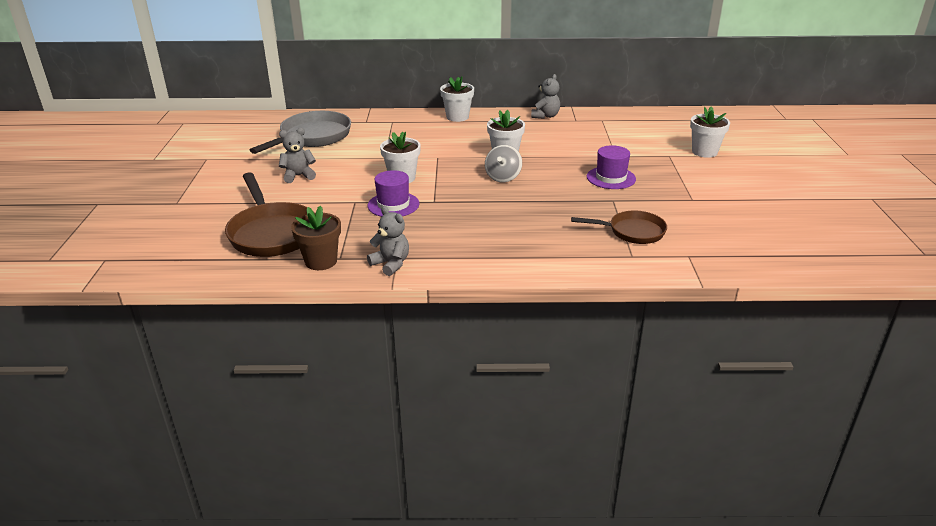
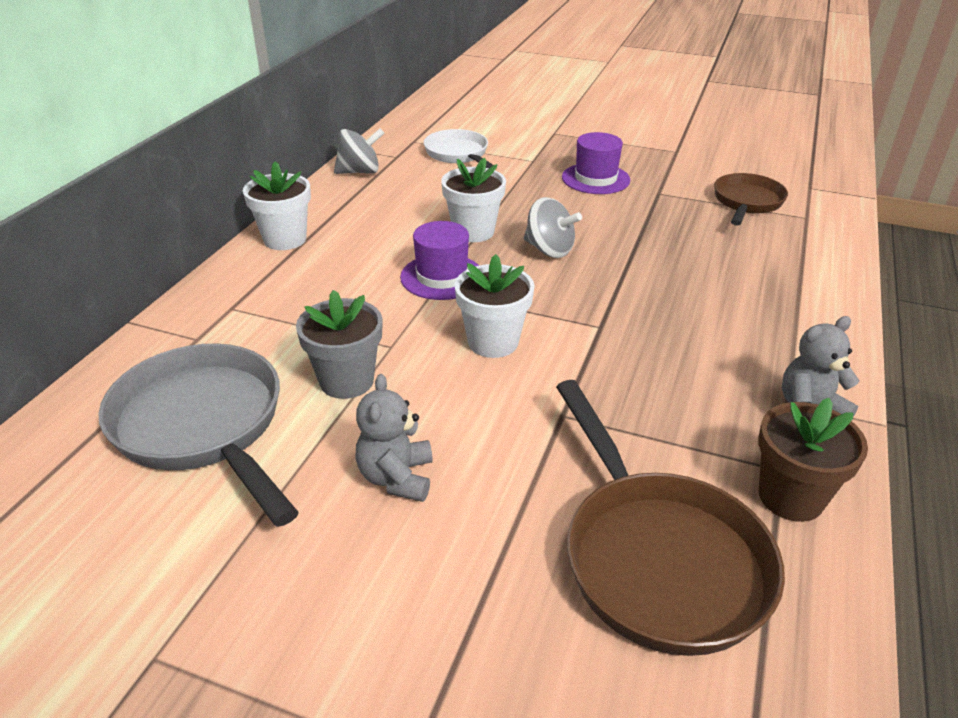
camera: 70 degrees left, 5 degrees up
brown pan [225,172,314,257] -> brown pan turned 75 degrees clockwise [556,380,785,656]
purple hat [368,170,419,217] -> purple hat moved to [400,221,479,300]
grey teddy bear [531,74,560,119] -> grey spinning top [334,128,385,174]
white flower pot [690,106,730,158] -> none
none -> grey flower pot [296,290,382,399]
none -> white pan [424,129,493,168]

